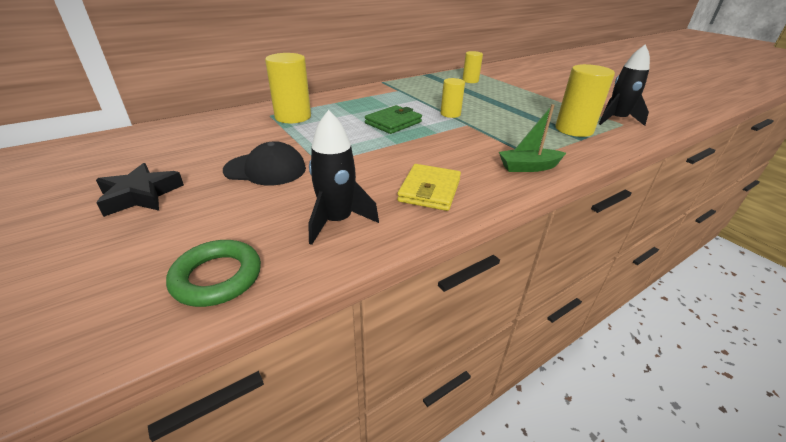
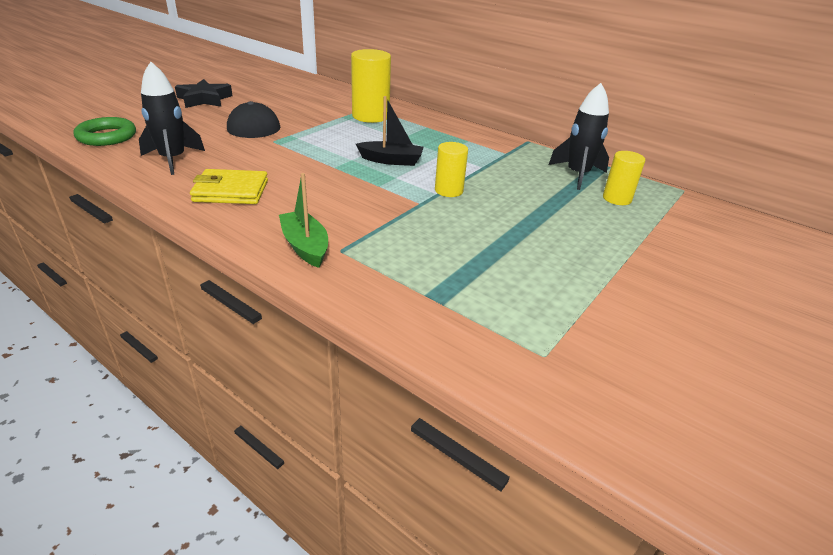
camera: 70 degrees right, 0 degrees up
green wallet [365,105,422,134] -> black boat [356,96,424,166]
yellow cylinder [555,64,615,137] -> none
black rocket [599,44,650,126] -> black rocket moved to [548,83,609,190]

